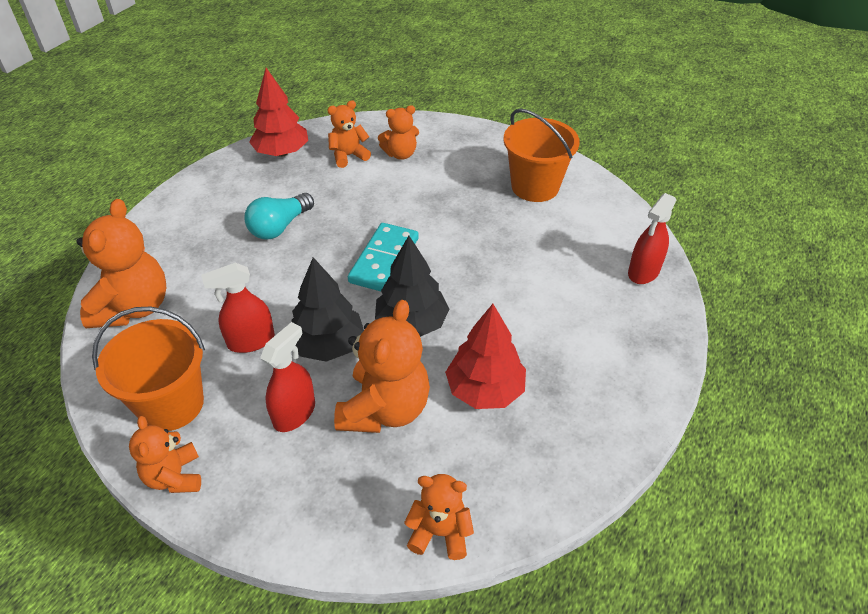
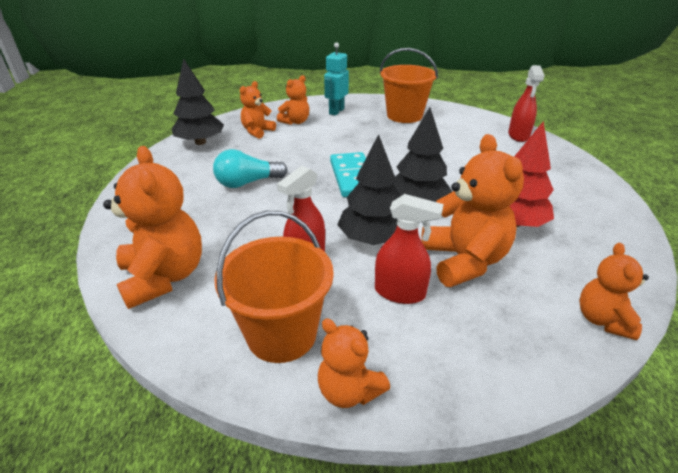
camera: 30 degrees left, 10 degrees down
turquoise light bulb [245,193,314,239] -> turquoise light bulb turned 60 degrees clockwise [213,149,287,188]
red tree [249,68,308,157] -> black tree [172,58,224,145]
red spray bottle [260,322,315,432] -> red spray bottle turned 105 degrees clockwise [375,194,444,304]
orange teddy bear [404,474,474,560] -> orange teddy bear turned 60 degrees counterclockwise [579,243,649,340]
none -> turquoise robot [324,42,349,115]

